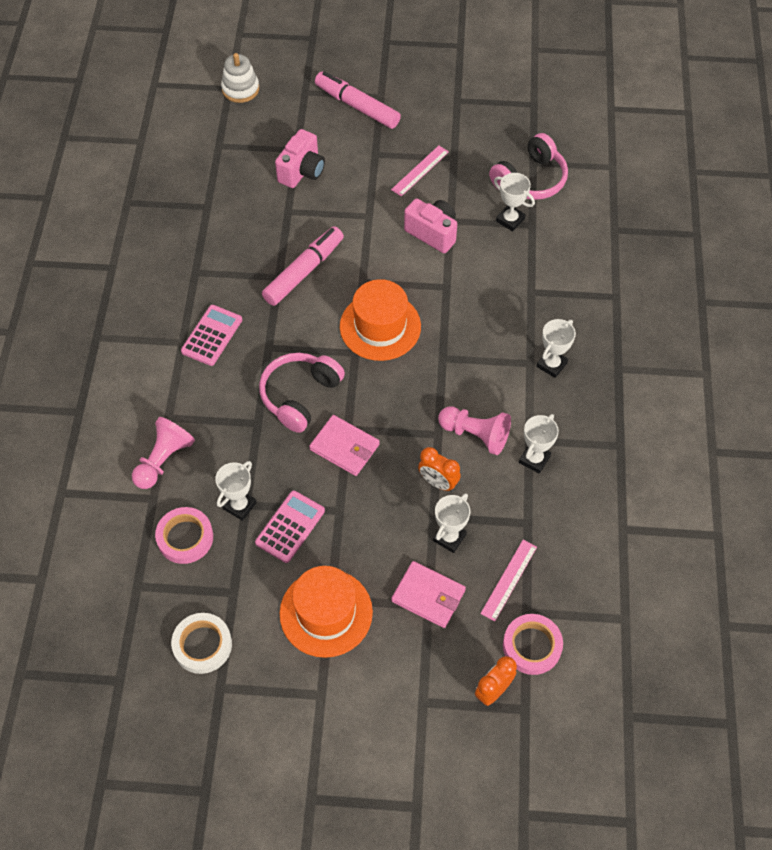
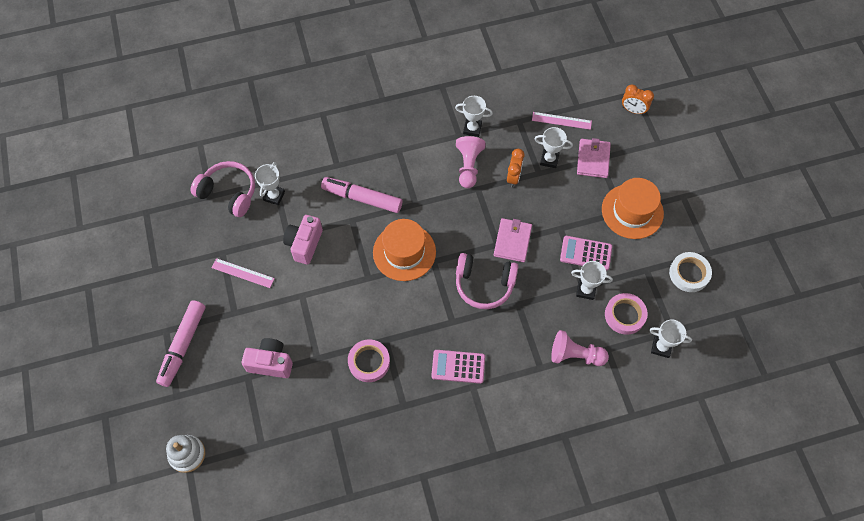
camera: 110 degrees left, 5 degrees up
pink marker [262,226,344,306] -> pink marker moved to [321,177,402,213]
pink tape [503,614,563,675] -> pink tape moved to [348,339,390,382]
white trophy [537,319,576,378] -> white trophy moved to [649,320,692,358]

